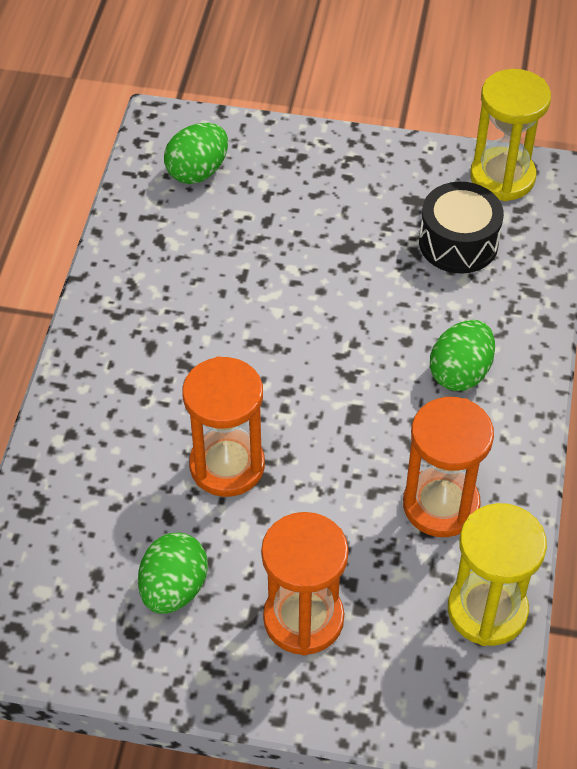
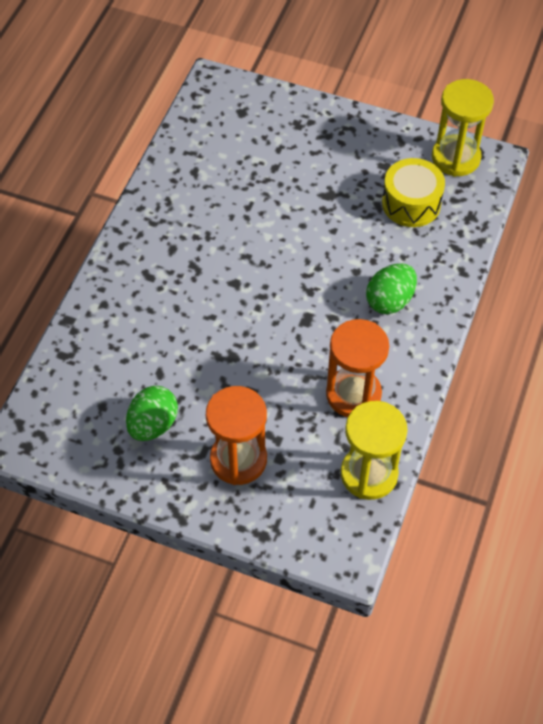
camera: 10 degrees right, 5 degrees up
green egg [164,123,228,184] -> none
orange hourglass [182,356,265,497] -> none
black drum [419,182,504,273] -> yellow drum [382,158,445,227]

